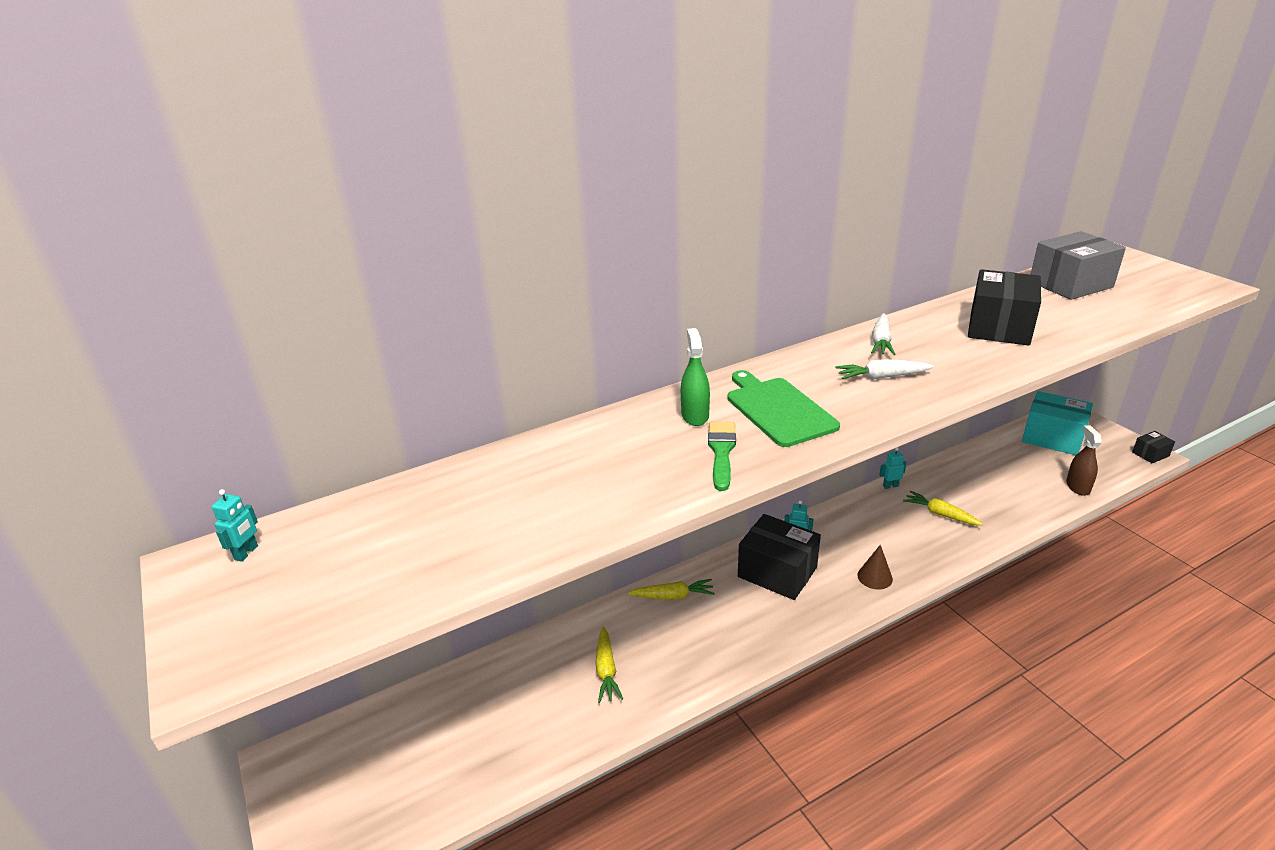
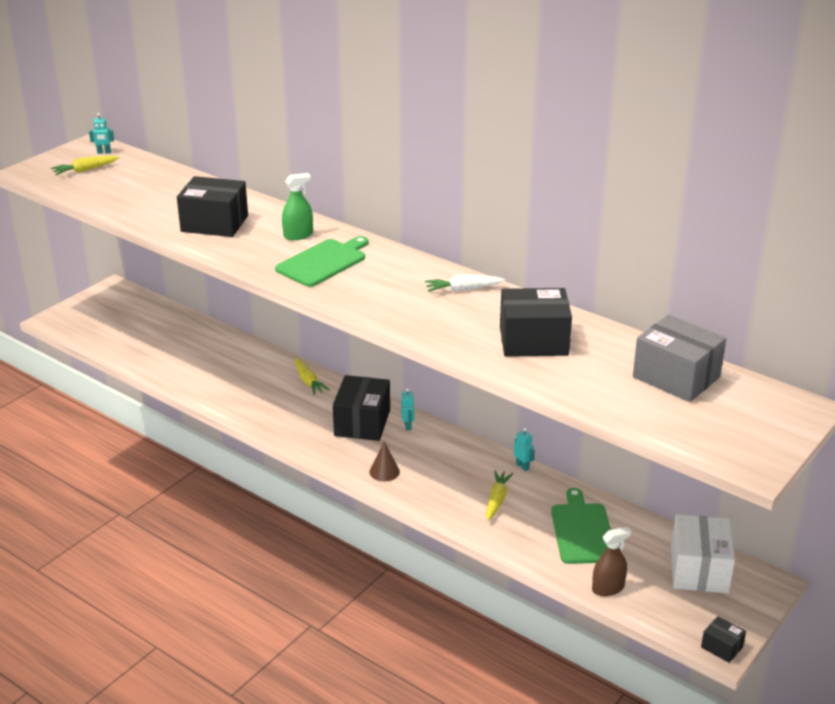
camera: 65 degrees right, 0 degrees up
yellow carrot [595,626,623,703] -> yellow carrot moved to [51,156,119,175]
green brush [708,422,736,491] -> none
white carrot [835,359,934,380] -> none
turquoise box [1022,391,1093,455] -> white box [671,514,735,593]
none -> black box [177,176,248,237]
none -> green cutting board [551,488,611,564]

